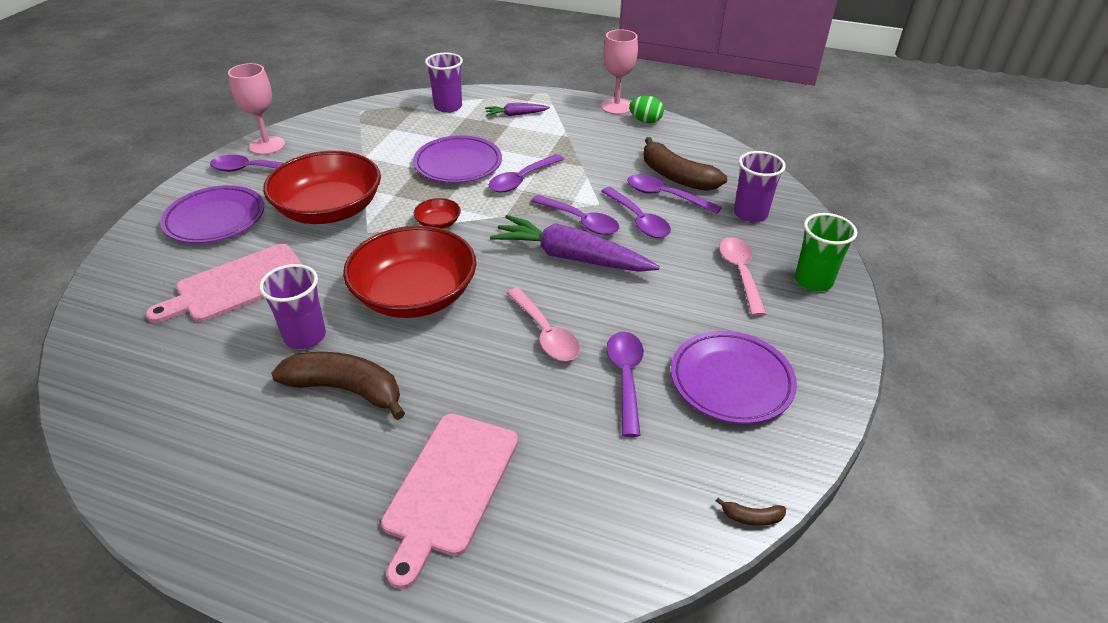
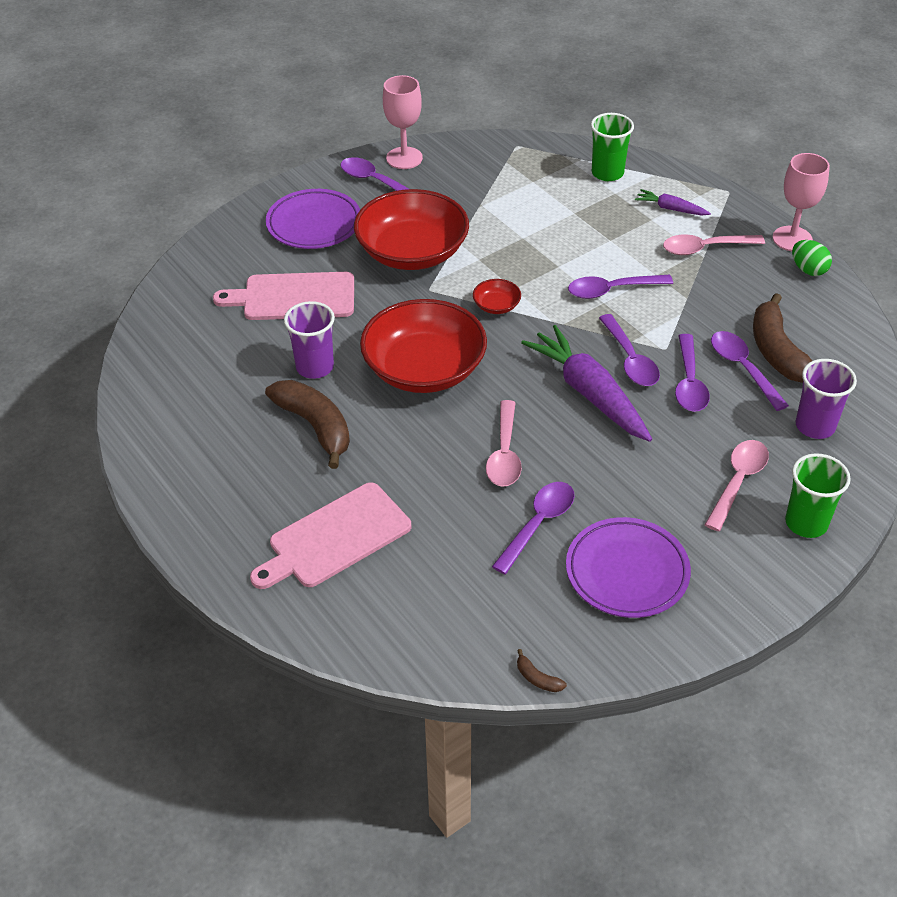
camera: 35 degrees right, 5 degrees up
purple plate [413,135,502,183] -> none
purple cup [425,53,463,113] -> green cup [591,113,634,181]
none -> pink spoon [663,234,765,255]

